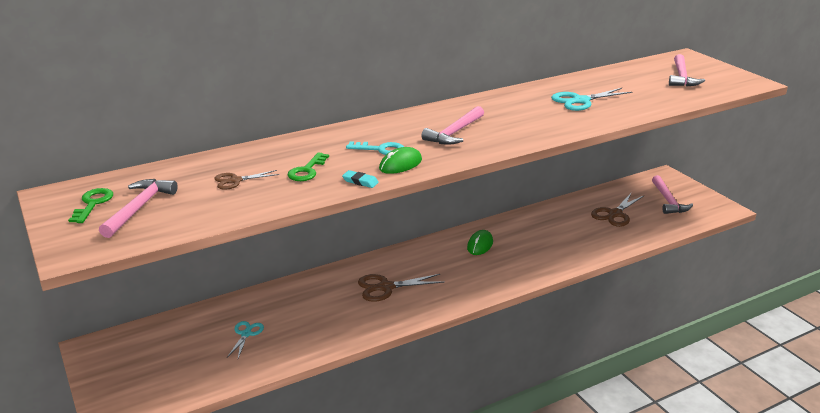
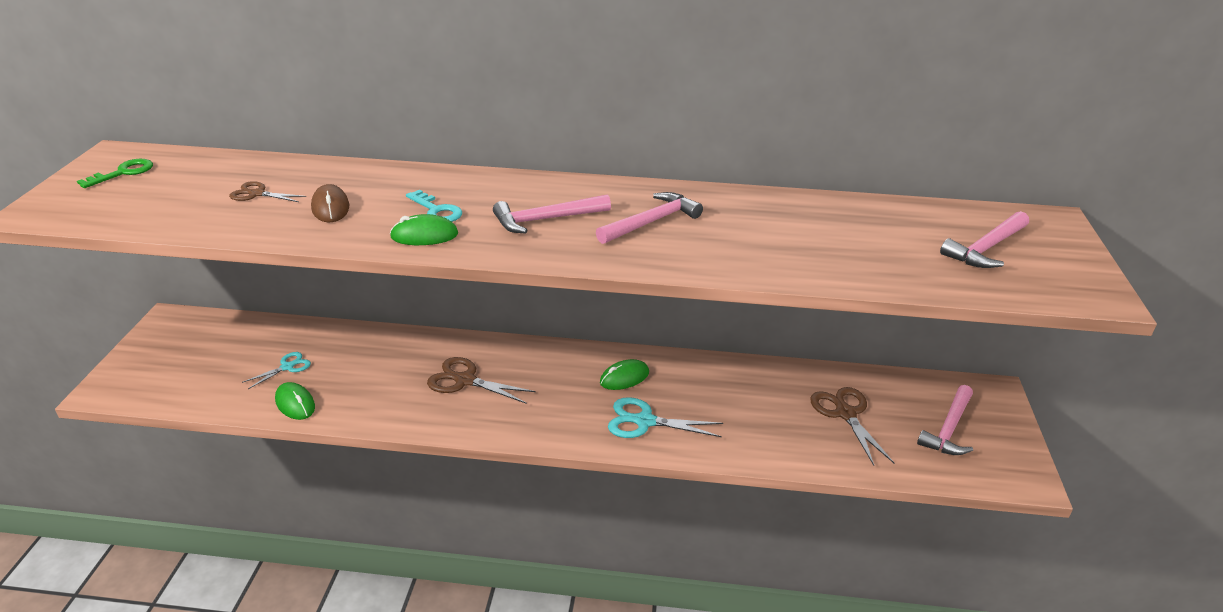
camera: 35 degrees right, 5 degrees up
pink hammer [99,179,178,238] -> pink hammer moved to [596,192,703,244]
green key [288,152,329,181] -> brown mouse [311,184,349,222]
turquoise eraser [342,170,379,188] -> none
turquoise scissors [551,88,632,111] -> turquoise scissors moved to [608,397,723,438]
brown scissors [591,192,644,227] -> brown scissors turned 90 degrees clockwise [810,387,894,465]
none -> green mouse [275,382,315,420]

